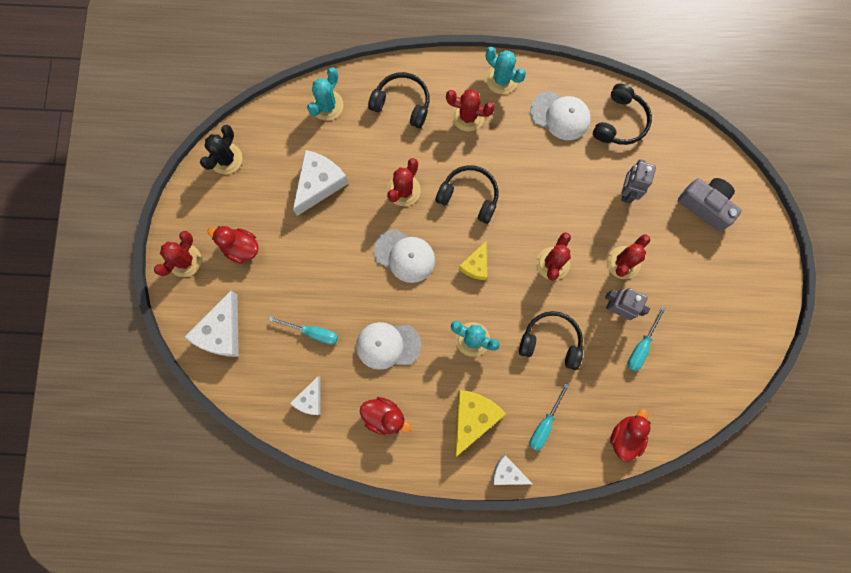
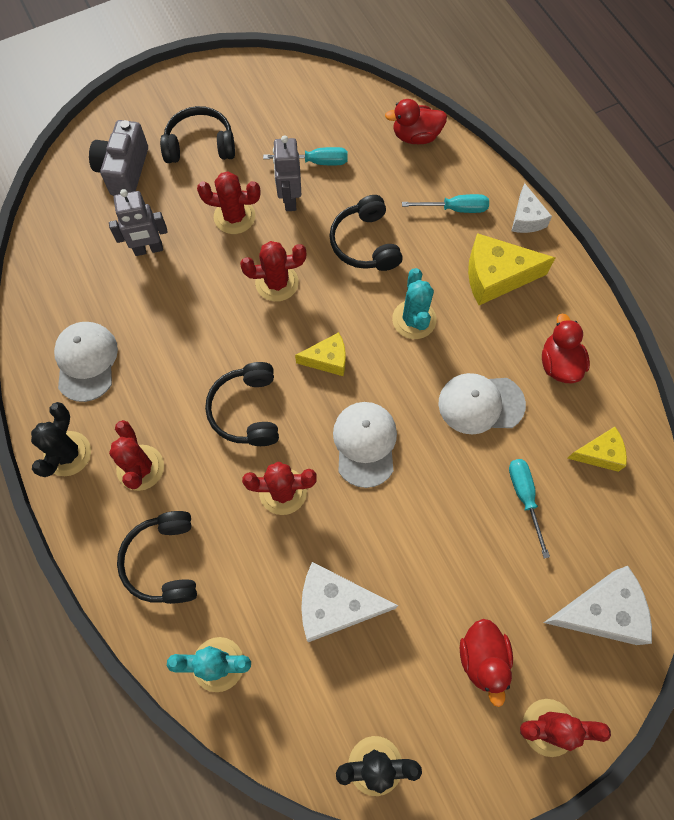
camera: 120 degrees left, 10 degrees down
white cheese [290,376,321,415] -> yellow cheese [567,427,627,472]
white cap [356,322,421,370] -> white cap turned 120 degrees clockwise [438,373,526,434]
turquoise cactus [486,46,526,94] -> black cactus [31,402,91,477]
black headphones [593,84,652,145] -> black headphones moved to [160,106,235,163]

